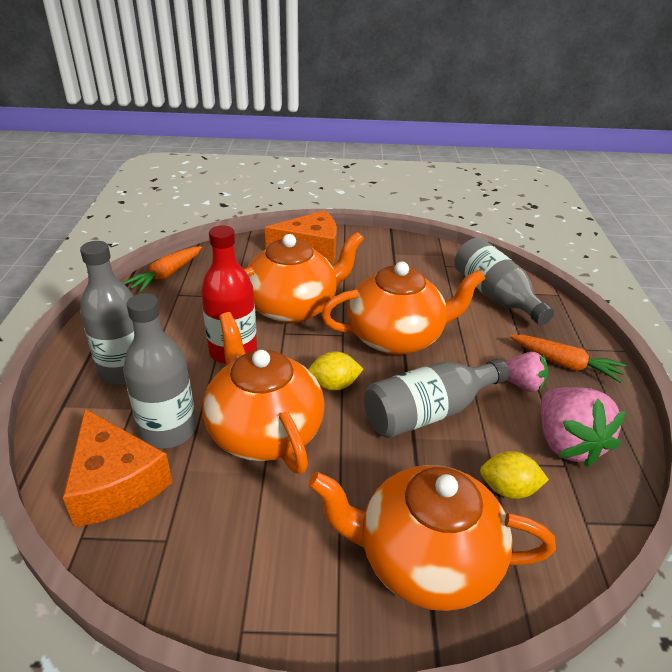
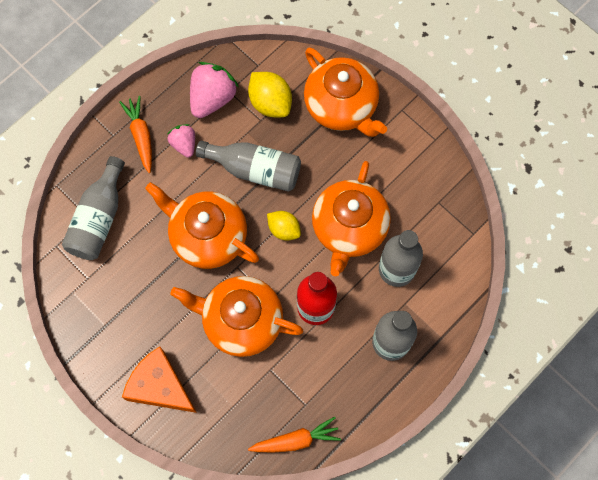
camera: 135 degrees left, 35 degrees up
orange cheese [63,409,173,527] -> none
yellow lemon [480,451,549,499] -> yellow lemon [248,72,292,117], size x1.51

